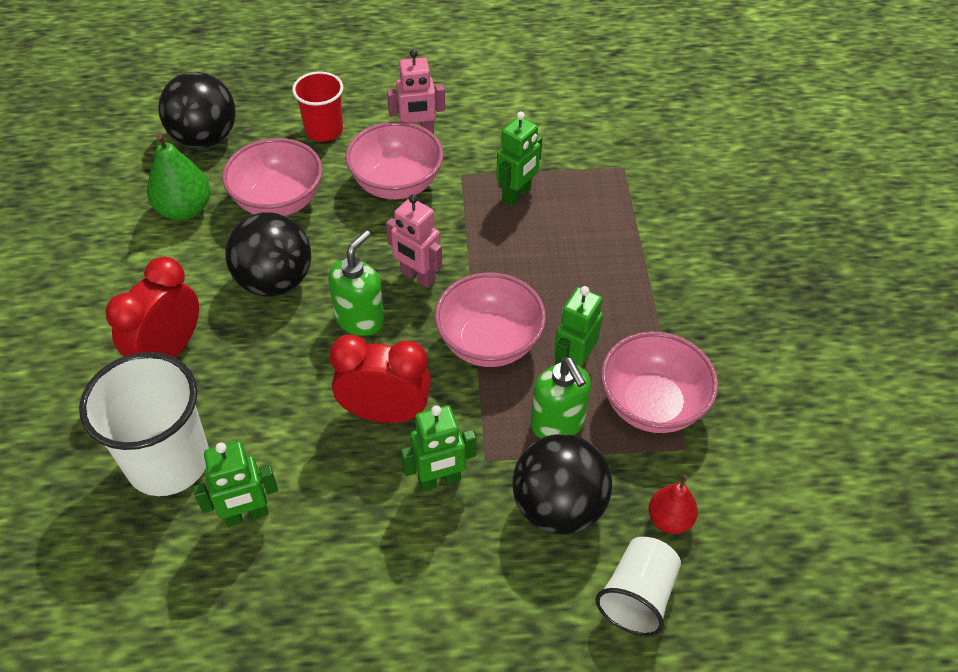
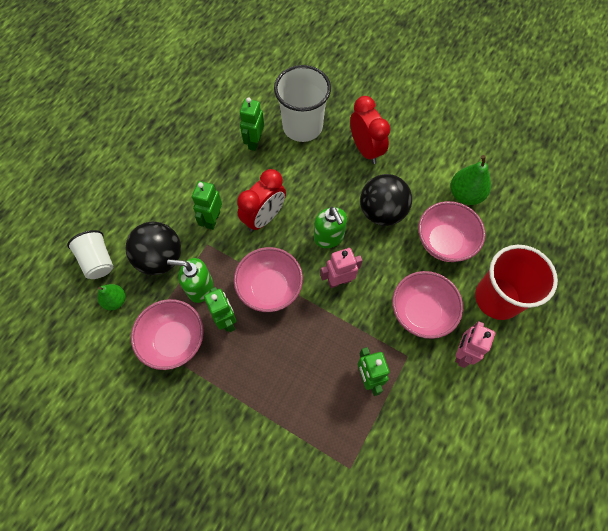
camera: 125 degrees right, 15 degrees up
black ball [158,72,236,148] -> none
red cup [292,71,343,142] -> red cup [475,245,558,320], size x1.66
red pear [649,475,698,534] -> green pear [97,284,126,310]

